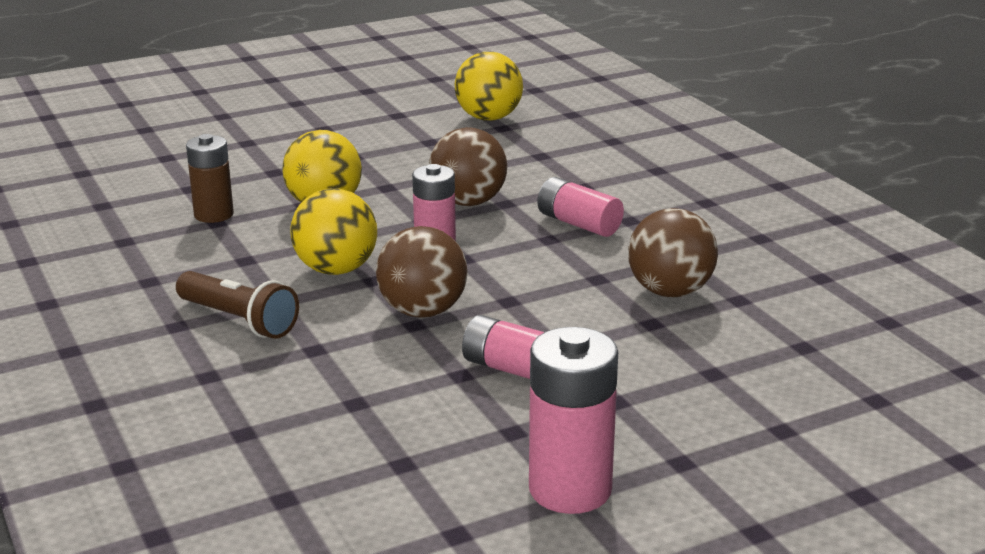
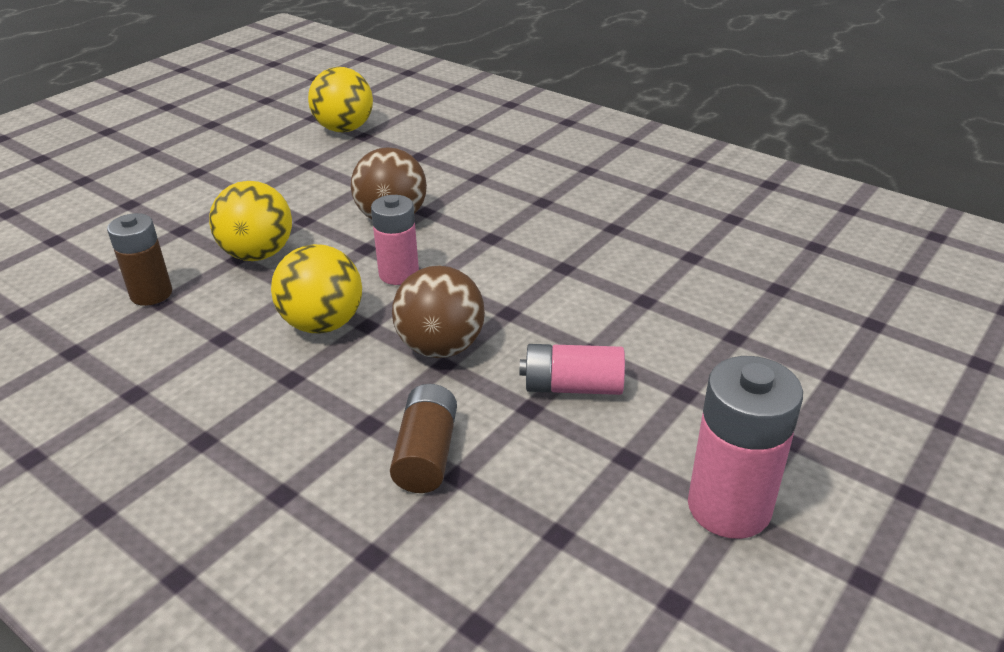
camera: 25 degrees left, 10 degrees up
brown flashlight [176,271,299,339] -> none
pink battery [537,177,624,237] -> none
brown ball [628,208,718,297] -> none
none -> brown battery [390,384,457,493]

